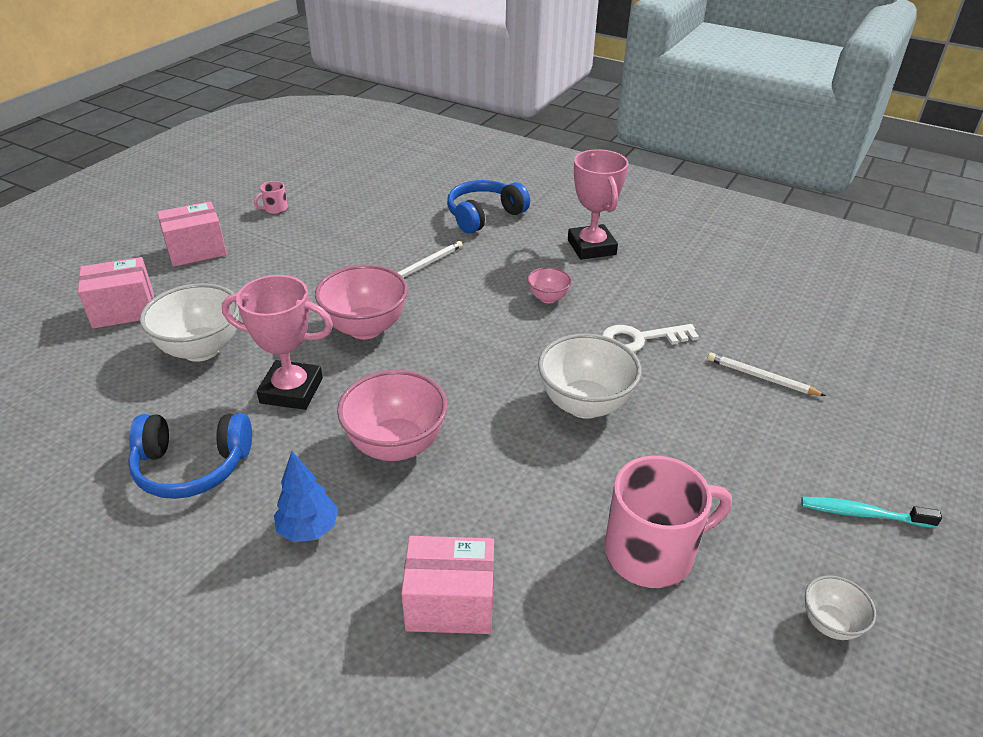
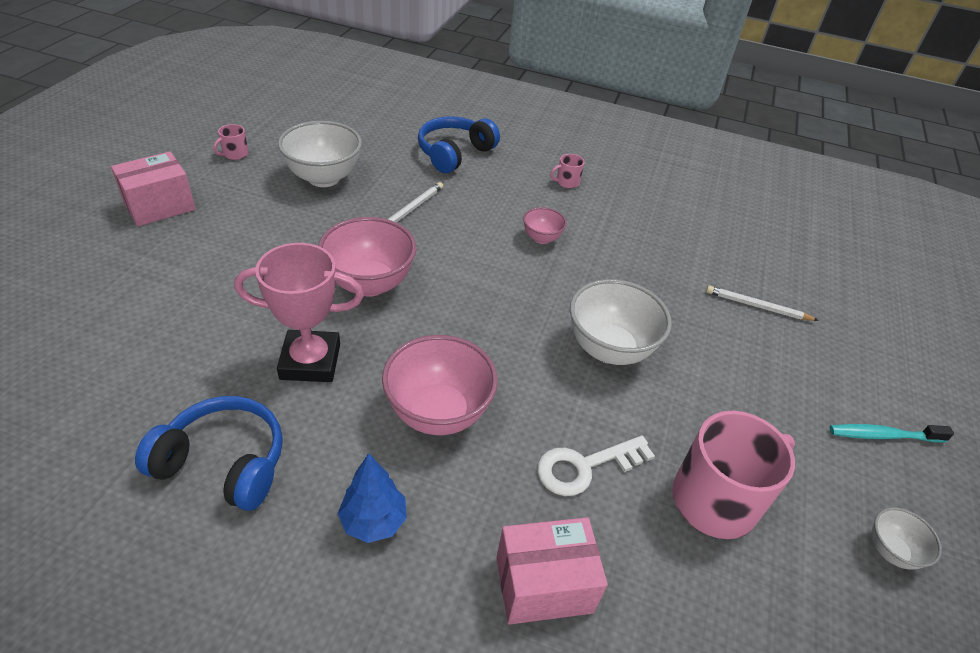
camera: 15 degrees left, 5 degrees up
pink box [78,257,154,329] -> none
blue headphones [128,413,252,499] -> blue headphones turned 150 degrees counterclockwise [135,396,283,511]
white bowl [140,283,239,362] -> white bowl moved to [278,121,362,187]
pink trophy [568,149,628,260] -> pink mug [550,154,584,188]
white key [602,324,699,352] -> white key moved to [537,435,655,496]

